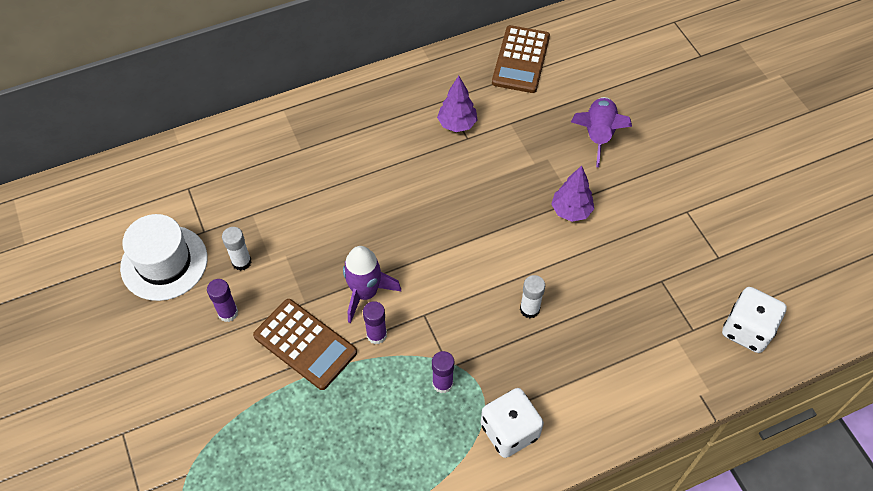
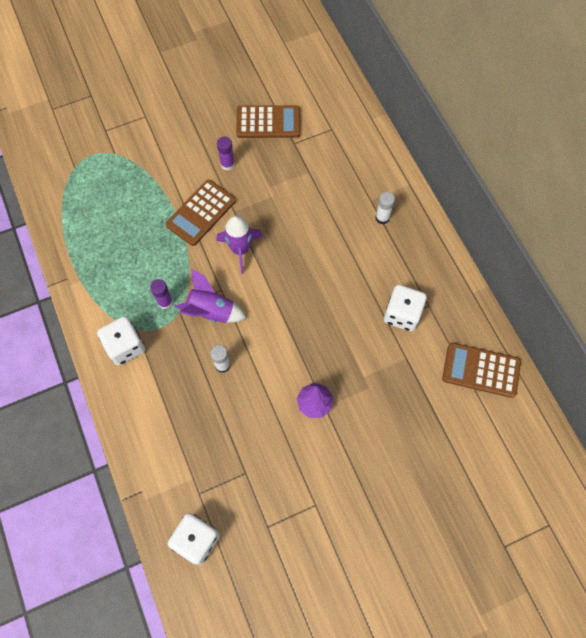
camera: 90 degrees right, 10 degrees up
white hat [120,214,208,301] -> brown calculator [236,105,300,138]
white glue stick [222,227,252,271] -> white glue stick moved to [375,192,395,224]
purple glue stick [363,301,387,344] -> none
purple tree [437,76,477,132] -> white dice [384,285,427,332]
purple rocket [571,97,632,167] -> purple rocket moved to [175,269,246,323]

